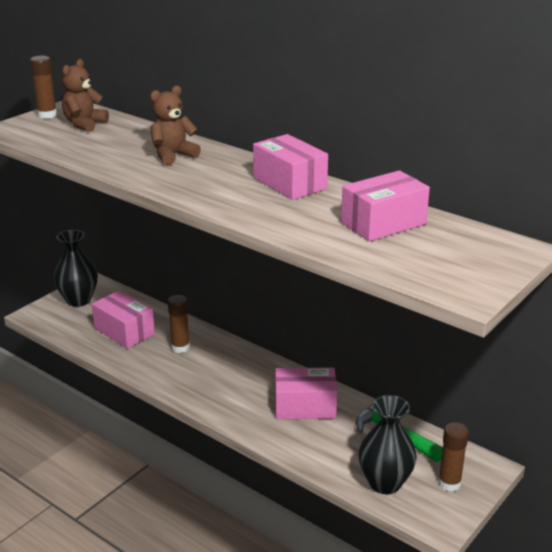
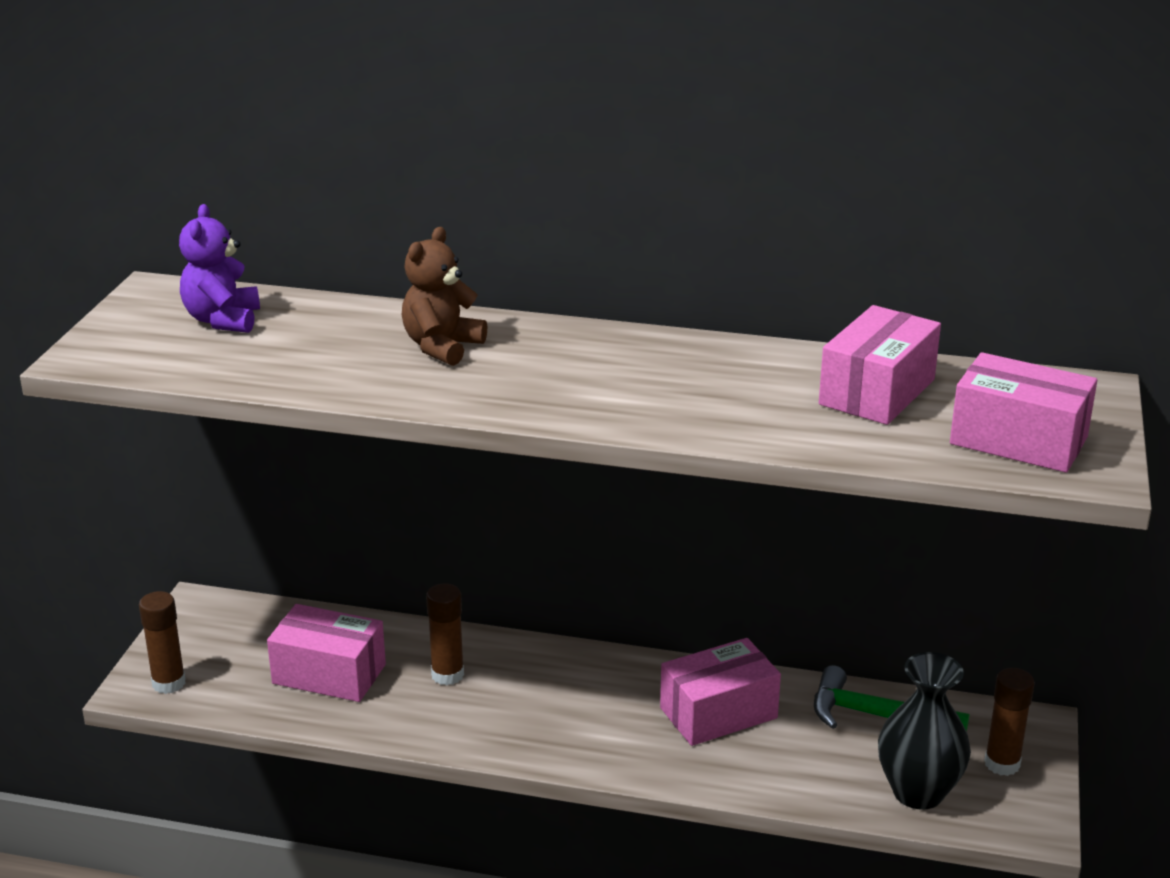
camera: 25 degrees left, 0 degrees up
brown glue stick [30,56,57,119] -> brown glue stick moved to [139,591,186,694]
black vase [54,230,98,307] -> none
brown teddy bear [62,59,109,132] -> purple teddy bear [179,204,260,333]
pink box [253,134,328,200] -> pink box moved to [950,352,1097,473]

